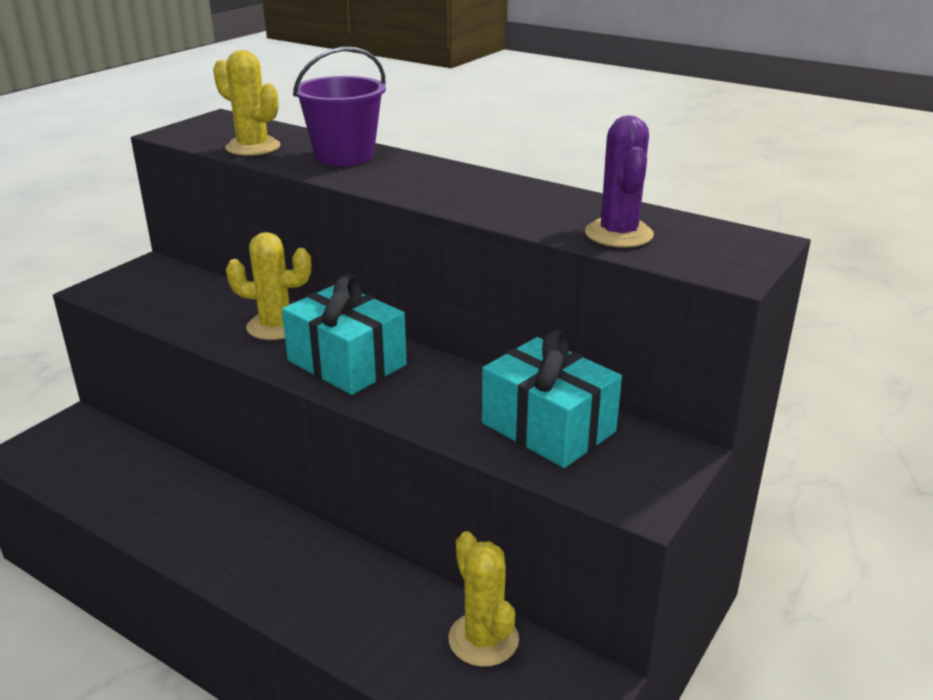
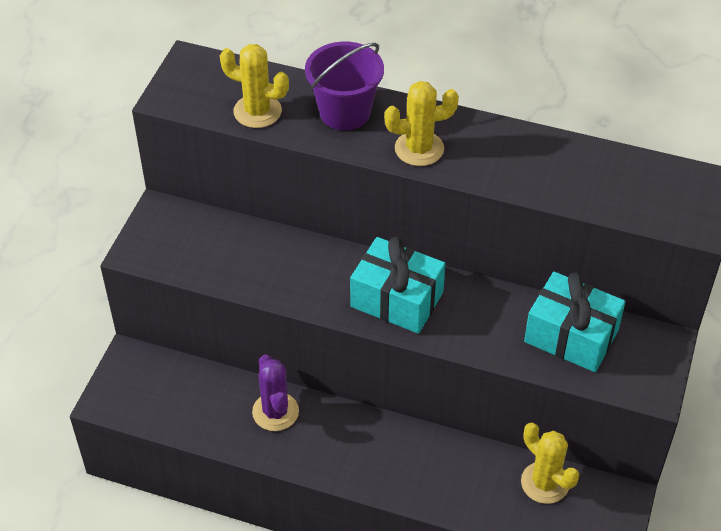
camera: 15 degrees left, 20 degrees up
yellow cactus [226,232,311,340] -> yellow cactus moved to [384,81,459,166]
purple cactus [585,115,654,247] -> purple cactus moved to [252,354,299,431]

